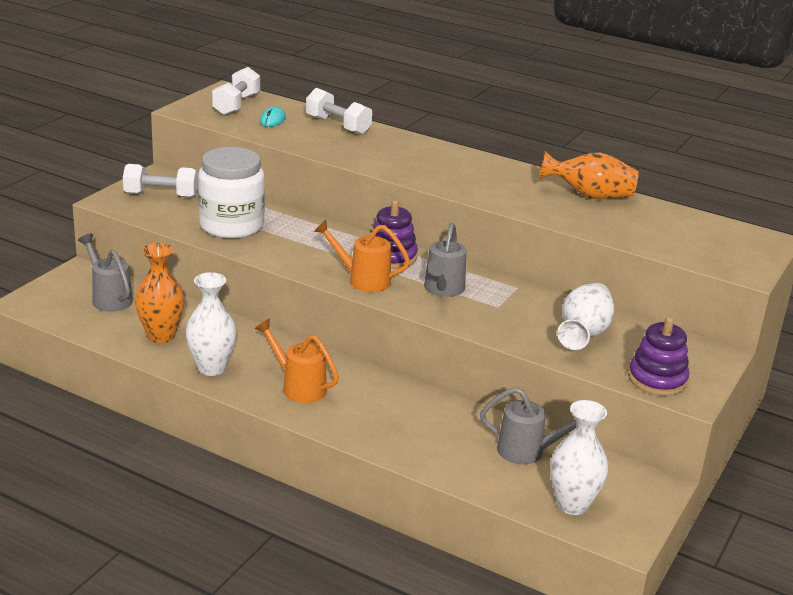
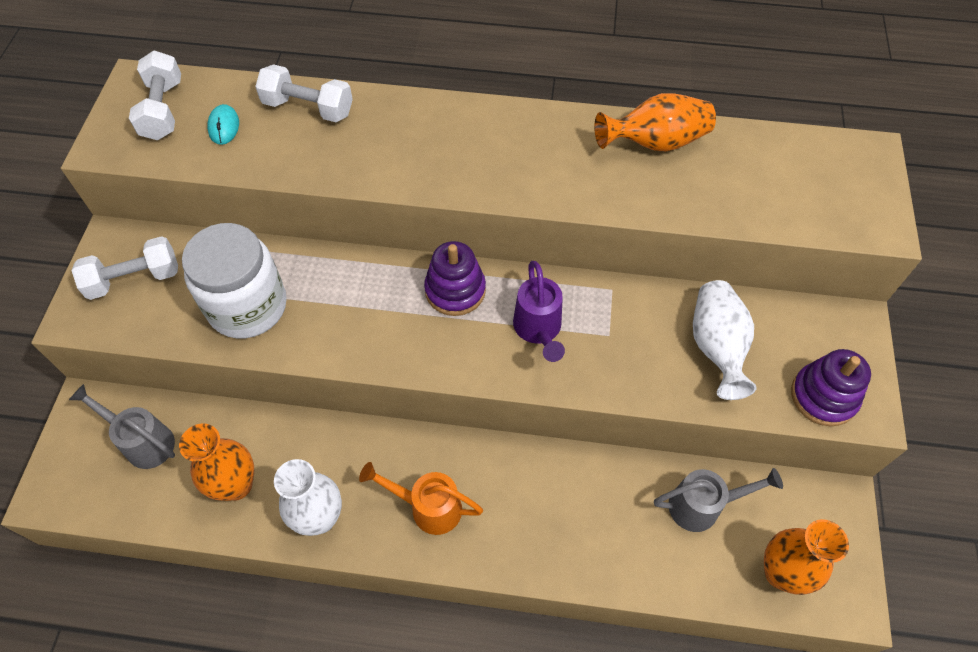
camera: 20 degrees left, 30 degrees up
orange watering can [314,220,410,292] -> none
grey watering can [424,223,466,297] -> purple watering can [513,261,565,362]
white vase [550,400,608,515] -> orange vase [764,519,849,595]

